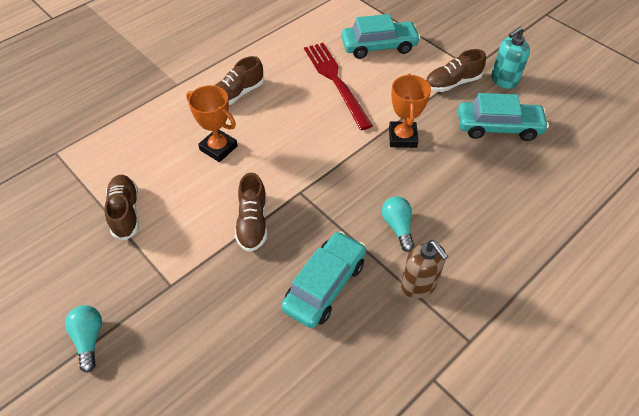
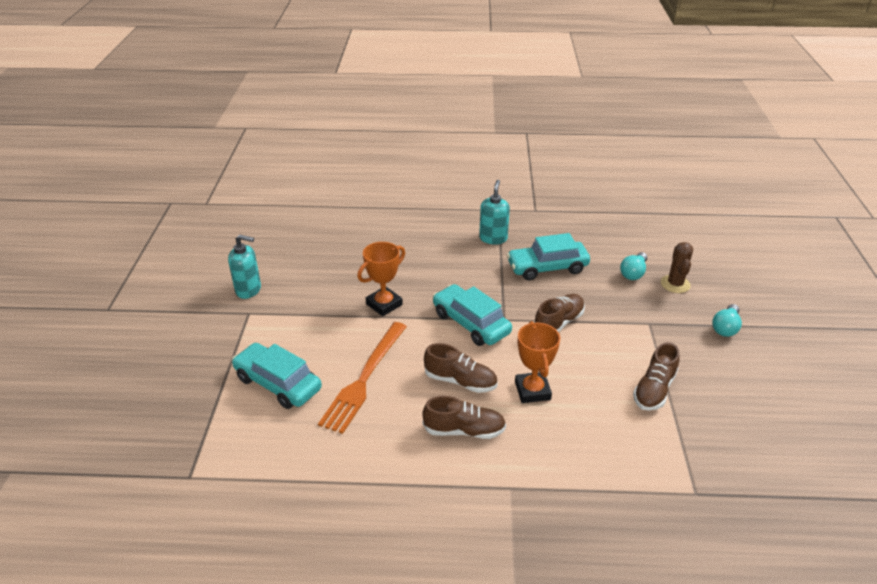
camera: 135 degrees left, 15 degrees down
red fork [304,43,373,130] -> orange fork [318,322,407,434]
turquoise light bulb [382,196,415,252] -> turquoise light bulb moved to [620,252,647,280]
brown soap dispenser [401,240,448,299] -> turquoise soap dispenser [479,180,510,244]
brown shoe [426,49,486,92] -> brown shoe moved to [424,343,498,393]
turquoise car [458,93,549,141] -> turquoise car moved to [433,284,512,346]
none -> brown cactus [661,242,693,293]

